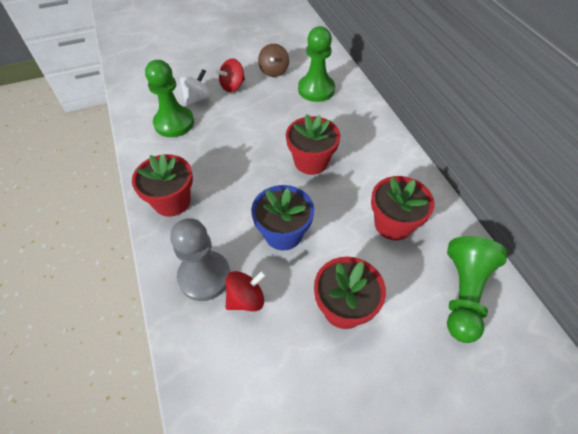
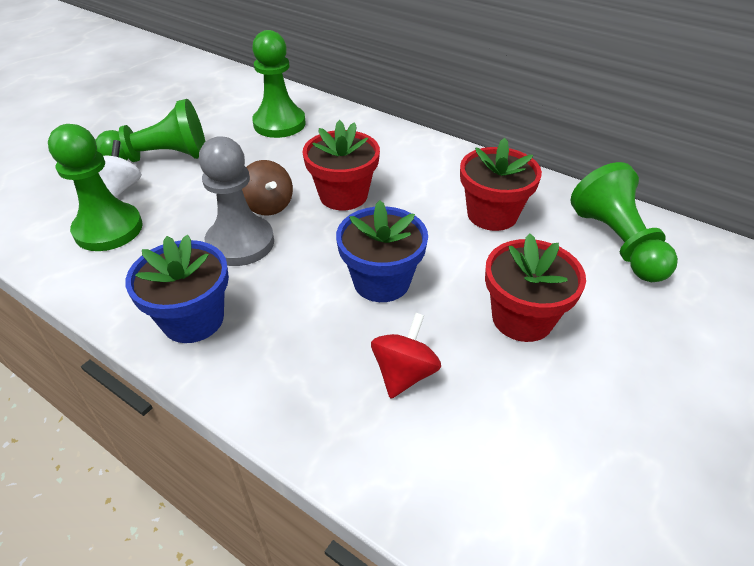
camera: 35 degrees left, 10 degrees down
red flower pot [132,154,193,217] -> blue flower pot [125,235,229,343]
grey pawn [170,218,230,301] -> grey pawn moved to [199,136,274,266]
red spinning top [216,59,245,92] -> green pawn [95,99,205,162]
brown spinning top [258,44,289,77] -> brown spinning top moved to [242,160,293,215]

